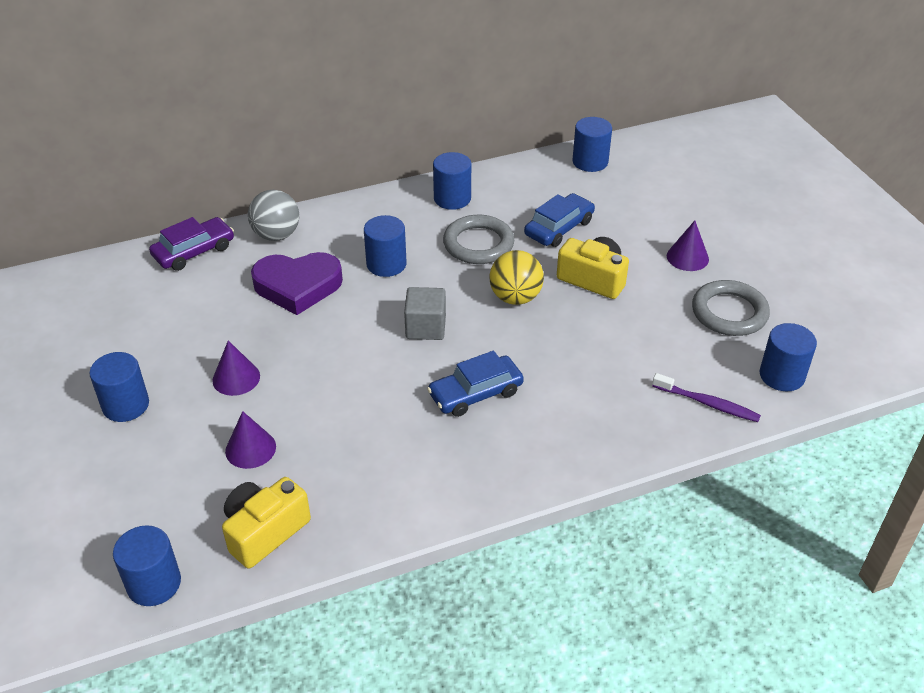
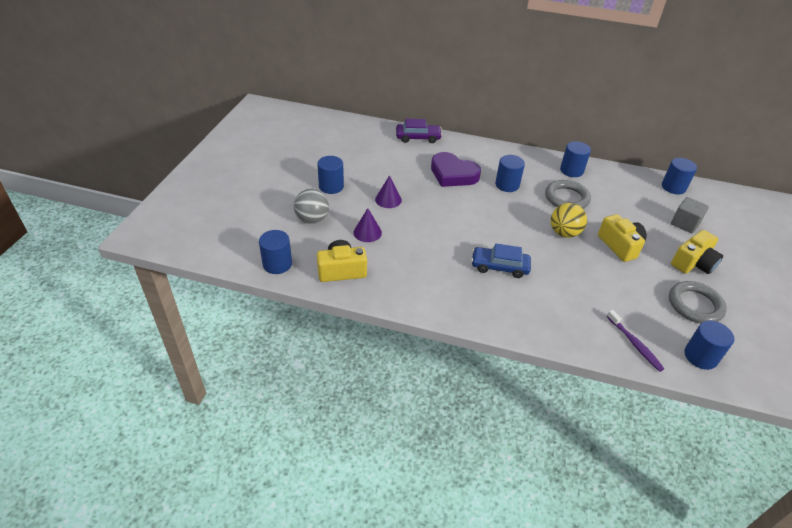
camera: 35 degrees right, 0 degrees up
grey ball [248,190,299,241] -> grey ball moved to [294,189,329,224]
grey cube [404,287,446,340] -> grey cube moved to [671,197,709,233]
blue car [524,193,595,247] -> none
purple cone [667,221,709,271] -> yellow camera [671,230,723,274]

